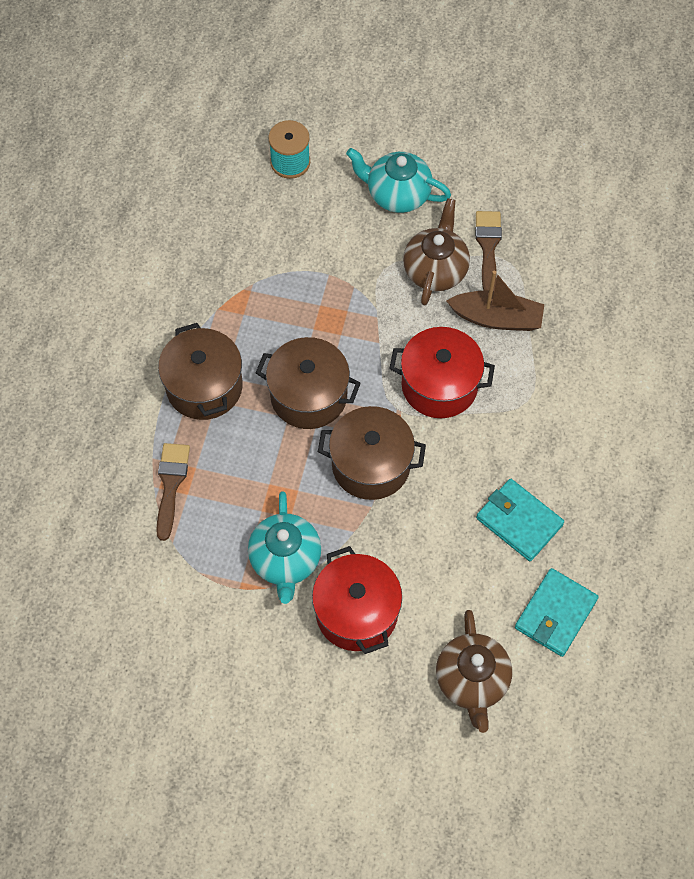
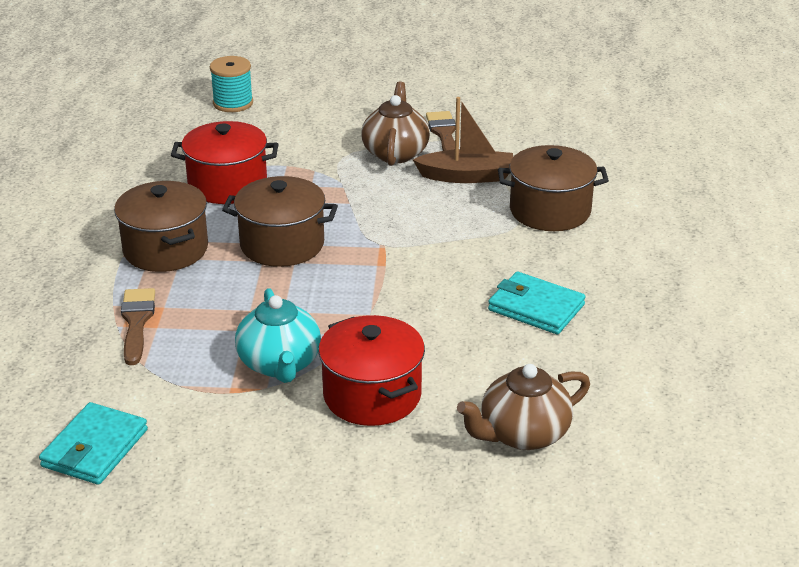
camera: 10 degrees left, 30 degrees down
brown pot [318,406,426,500] -> brown pot moved to [498,145,609,231]
turquoise teapot [346,148,451,213] -> none
red pot [389,327,495,418] -> red pot moved to [171,121,278,204]
brown teapot [436,610,512,733] -> brown teapot turned 75 degrees clockwise [457,364,590,450]
turquoise wallet [515,568,599,657] -> turquoise wallet moved to [39,402,148,485]

